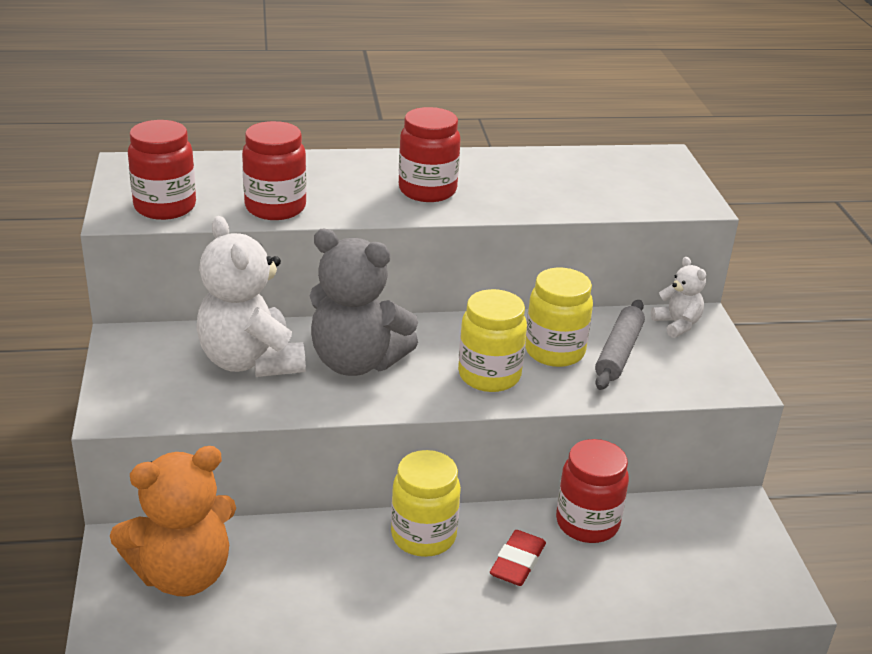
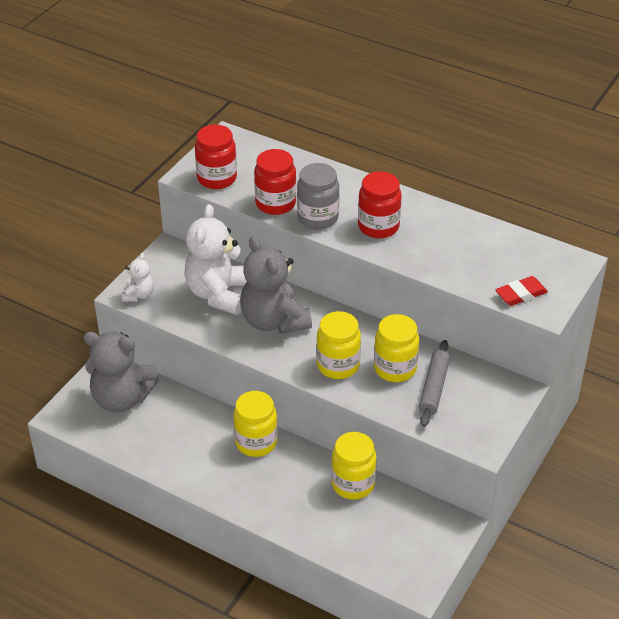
camera: 40 degrees right, 10 degrees up
orange teddy bear [110,446,236,596] -> grey teddy bear [84,332,159,413]
red eraser [490,530,546,586] -> red eraser moved to [495,276,548,306]
red jar [556,439,629,543] -> yellow jar [331,432,377,500]
grey rolling pin [595,300,645,390] -> grey rolling pin turned 45 degrees counterclockwise [419,340,450,427]
white teddy bear [651,257,706,338] -> white teddy bear moved to [122,253,154,302]
none -> grey jar [297,163,339,229]

